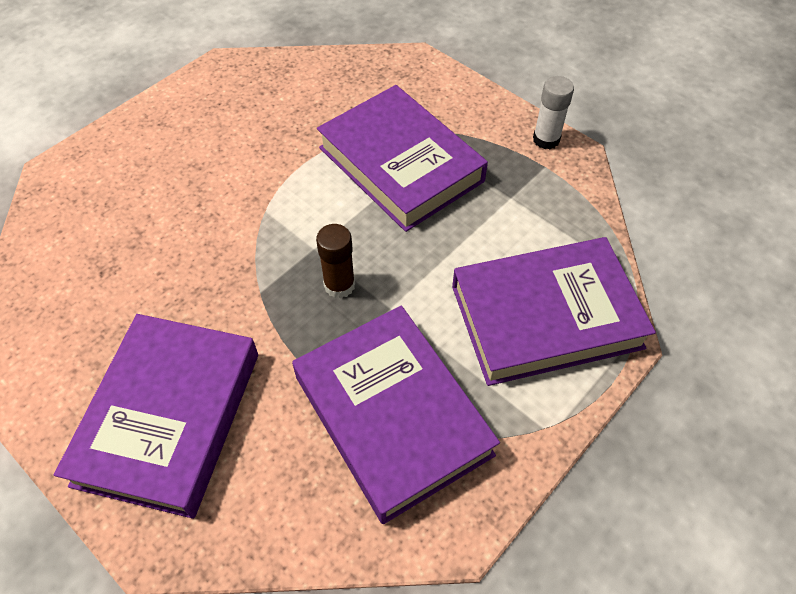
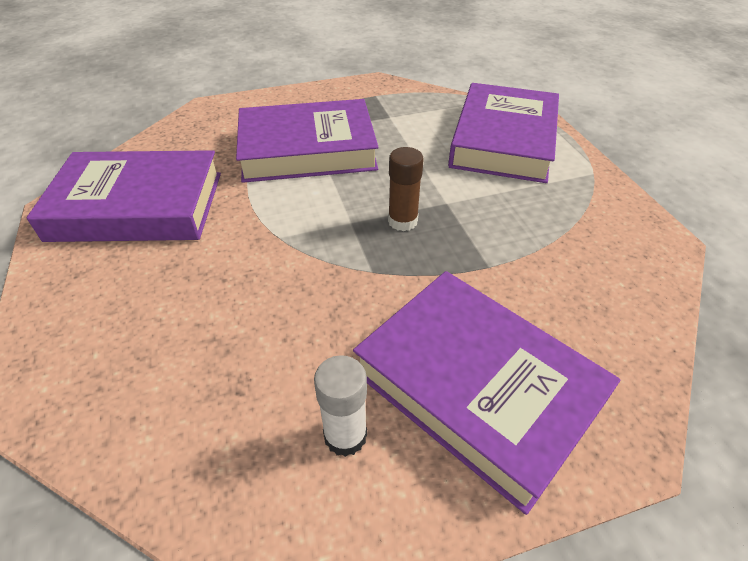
camera: 60 degrees left, 10 degrees down
purple book [292,305,500,524] -> purple book moved to [26,150,221,242]
white glue stick [533,76,574,149] -> white glue stick moved to [314,355,367,457]

